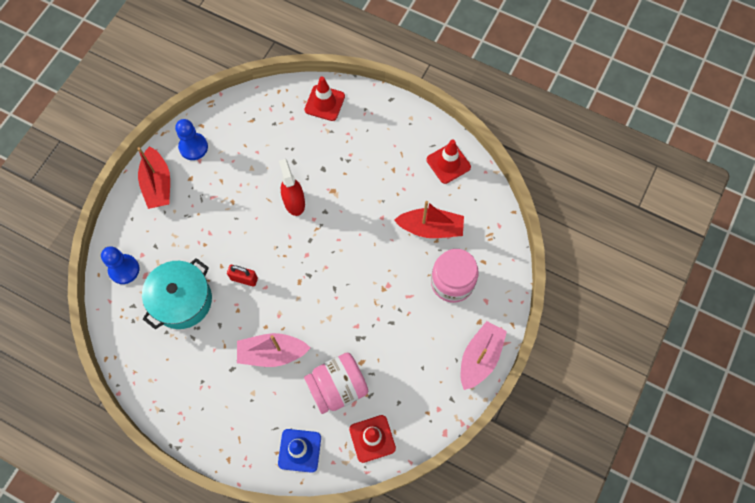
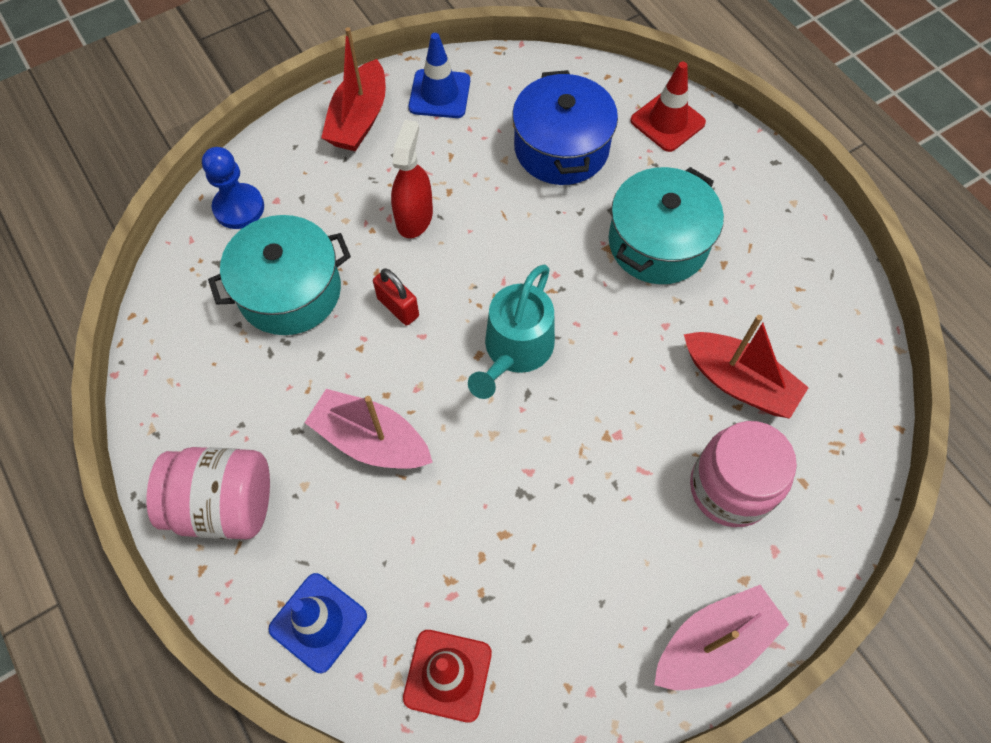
camera: 30 degrees right, 5 degrees down
blue pawn [175,119,208,160] -> blue traffic cone [409,33,470,118]
red spray bottle [279,159,305,216] -> red spray bottle moved to [391,120,433,238]
pink jar [304,353,368,414] -> pink jar moved to [147,447,270,539]
red traffic cone [426,139,471,184] -> none
none -> turquoise watering can [468,264,555,399]
none -> blue pot [512,70,618,185]
none -> turquoise pot [608,167,724,284]

